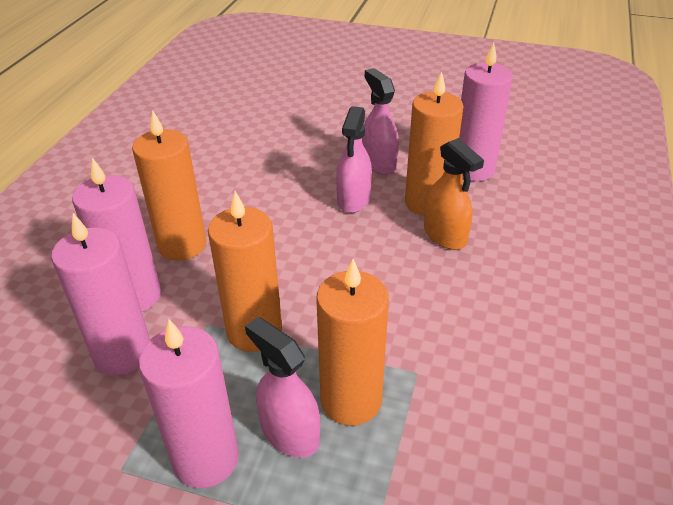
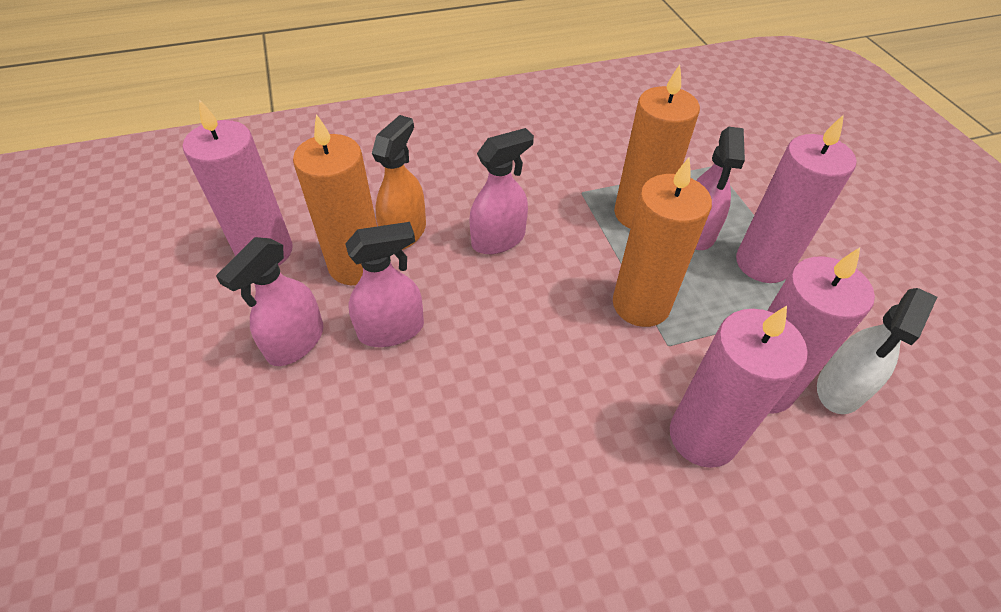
camera: 125 degrees left, 10 degrees up
orange candle [132,110,207,261] -> none
none -> pink spray bottle [469,128,534,254]
none -> white spray bottle [817,288,937,414]

